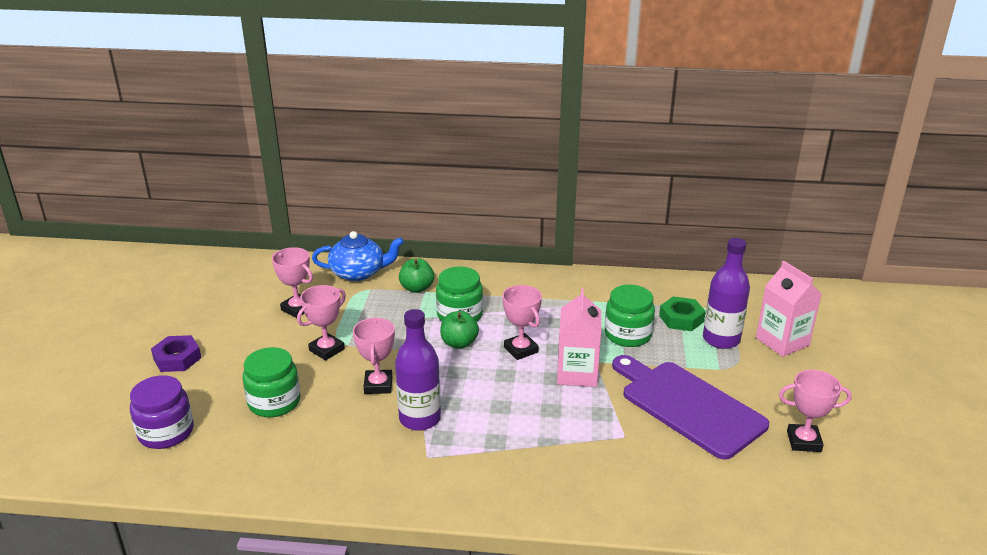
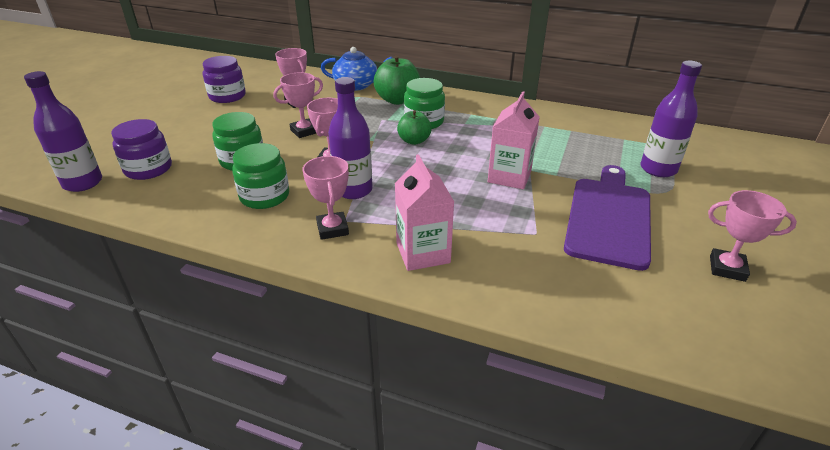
camera: 15 degrees right, 5 degrees up
purple nut [151,335,201,372] -> none
green apple [399,258,434,293] -> green apple [374,55,420,105], size x1.56
pink trophy [502,285,542,360] -> pink trophy moved to [303,156,349,240]
green jar [605,285,655,347] -> green jar moved to [232,143,289,209]
purple cutting board [612,355,769,460] -> purple cutting board turned 45 degrees clockwise [564,165,651,271]
green nut [659,296,706,331] -> none
pink carton [756,261,821,357] -> pink carton moved to [395,154,454,271]
none -> purple bottle [24,71,102,192]
none -> purple jar [203,56,246,103]

